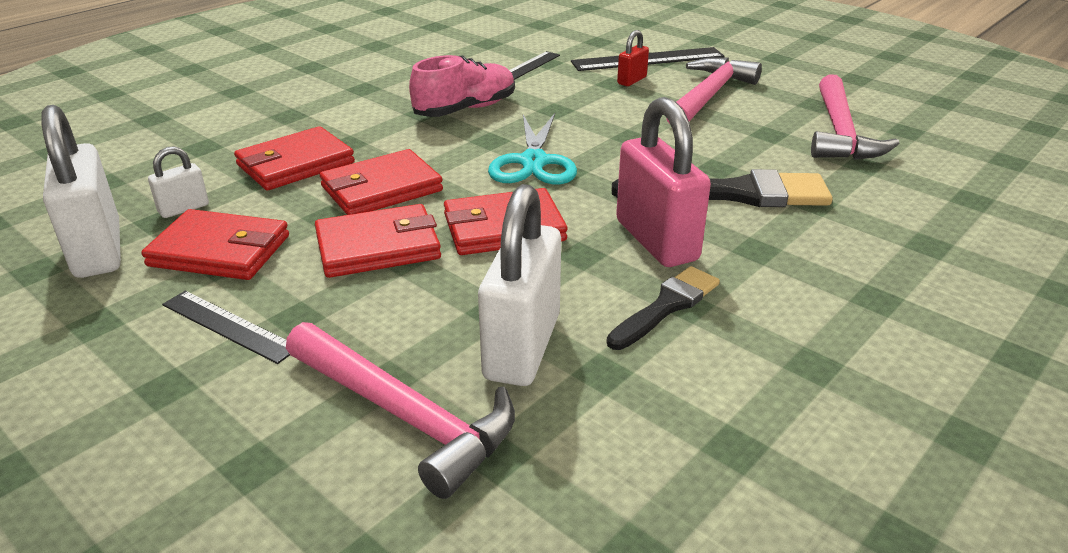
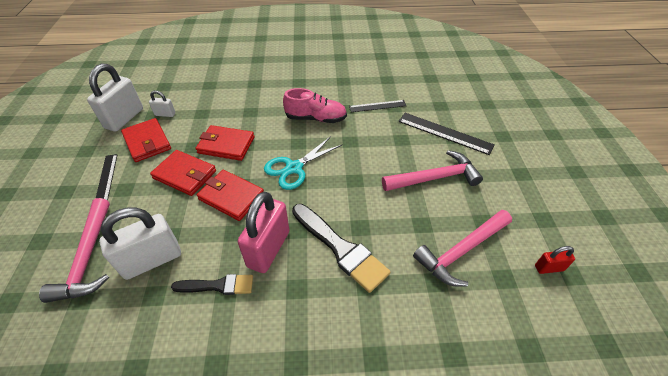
camera: 45 degrees right, 15 degrees up
red wallet [234,126,355,190] -> none
red padlock [617,30,649,86] -> red padlock moved to [535,246,575,274]

